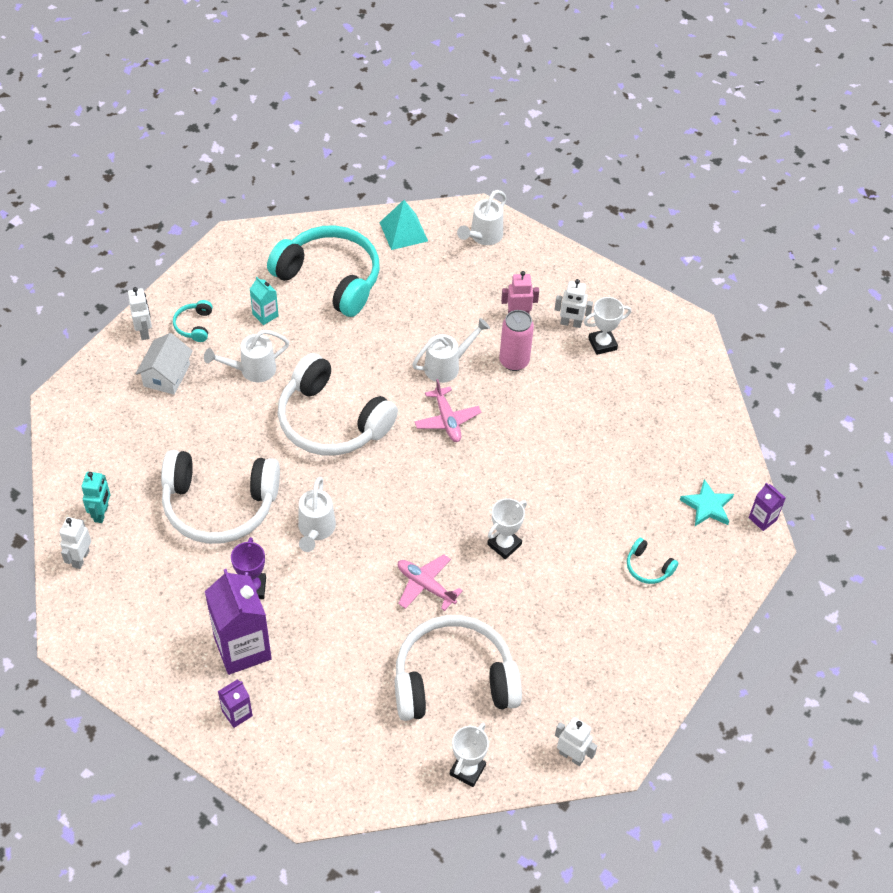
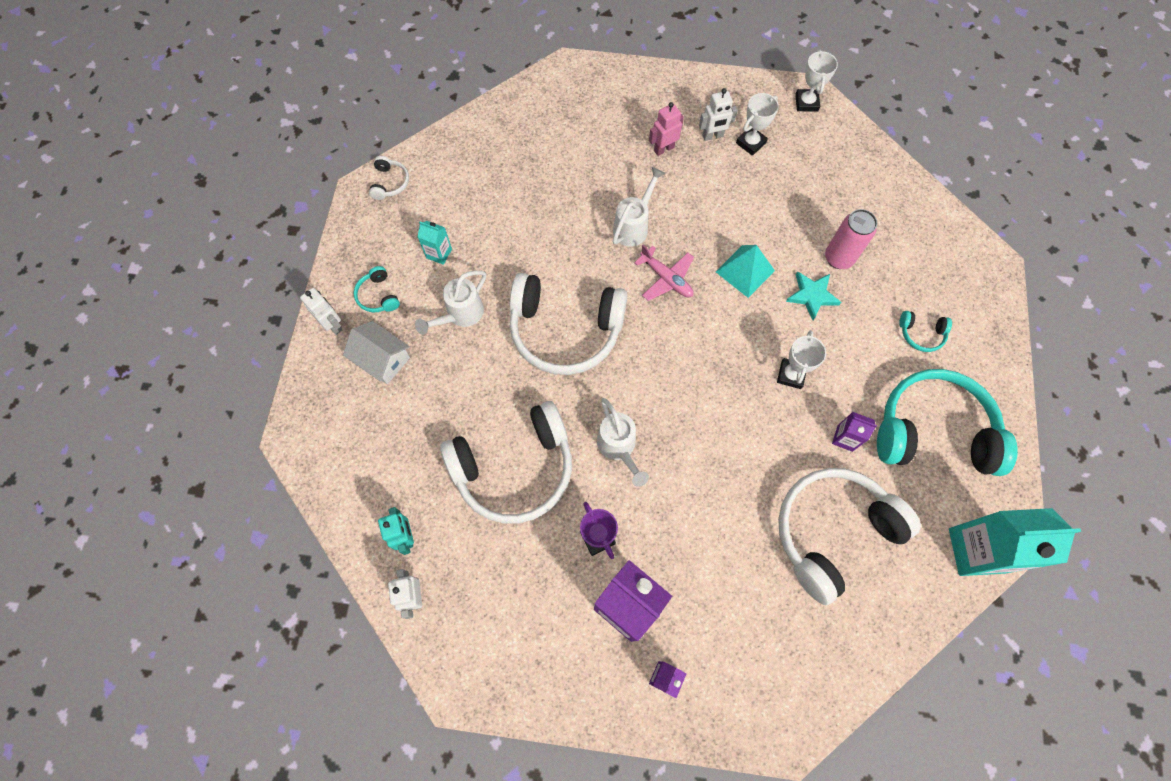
camera: 25 degrees left, 15 degrees up
white house [136,333,193,395] -> white house turned 45 degrees counterclockwise [343,321,410,384]
turquoise headphones [267,225,380,317] -> turquoise headphones moved to [877,369,1018,476]
turquoise pyramid [379,200,428,250] -> turquoise pyramid moved to [716,245,775,298]
pink plane [398,554,463,611] -> none
white trophy [450,722,489,787] -> white trophy moved to [795,50,838,112]
white watering can [457,190,506,245] -> none
pink can [499,310,534,371] -> pink can moved to [825,209,877,269]
white robot [555,717,597,766] -> turquoise carton [949,508,1081,576]
turquoise star [680,479,734,526] -> turquoise star moved to [786,271,841,320]
purple carton [749,482,786,531] -> purple carton moved to [832,412,877,452]
none -> white headphones [369,156,409,200]

